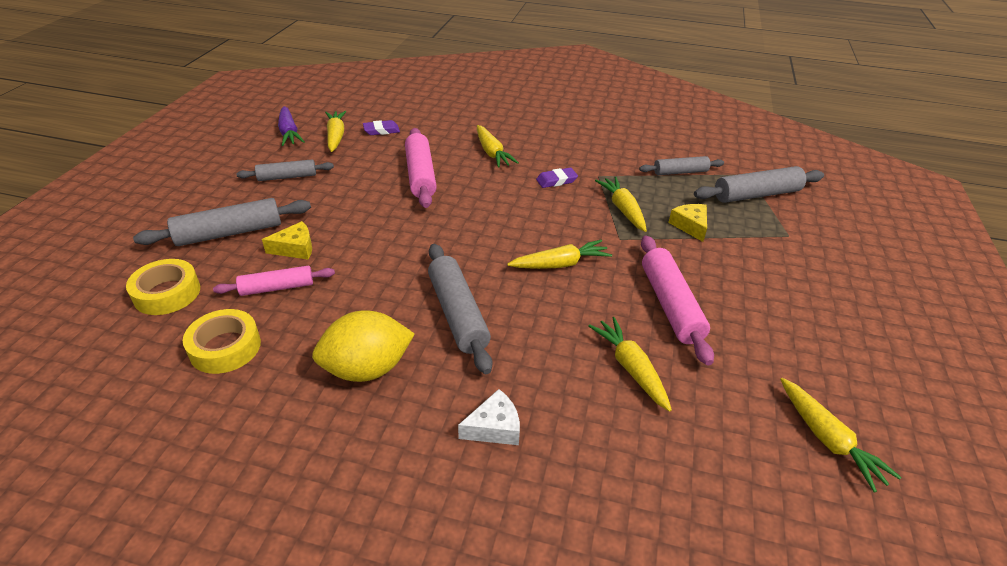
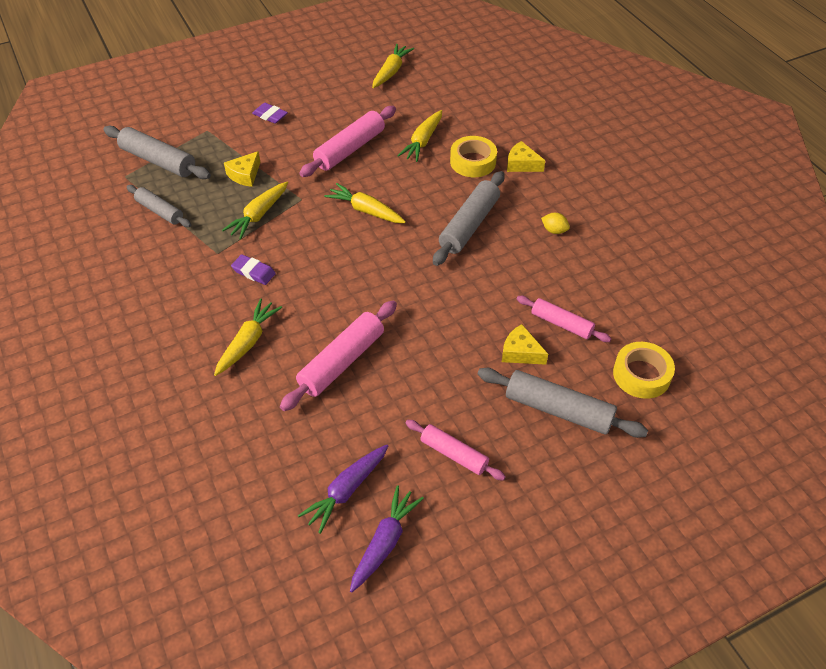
camera: 130 degrees left, 10 degrees up
yellow tape [183,309,261,374] -> yellow tape moved to [450,136,497,177]
grey rolling pin [236,159,334,181] -> pink rolling pin [406,420,506,481]
yellow lemon [312,310,415,382] -> yellow lemon [541,213,570,234], size x0.43
yellow carrot [325,111,346,152] -> purple carrot [298,445,388,534]
purple eraser [363,120,400,135] -> purple eraser moved to [252,103,288,124]
white cheese [458,389,520,445] -> yellow cheese [507,141,545,172]

